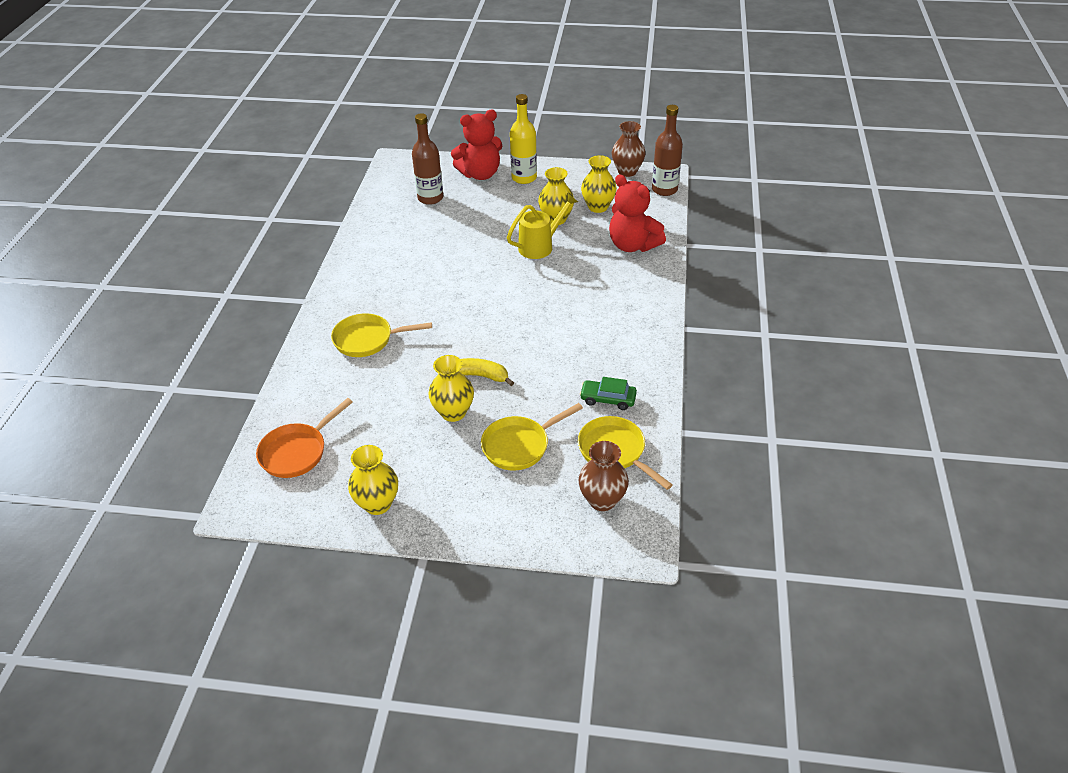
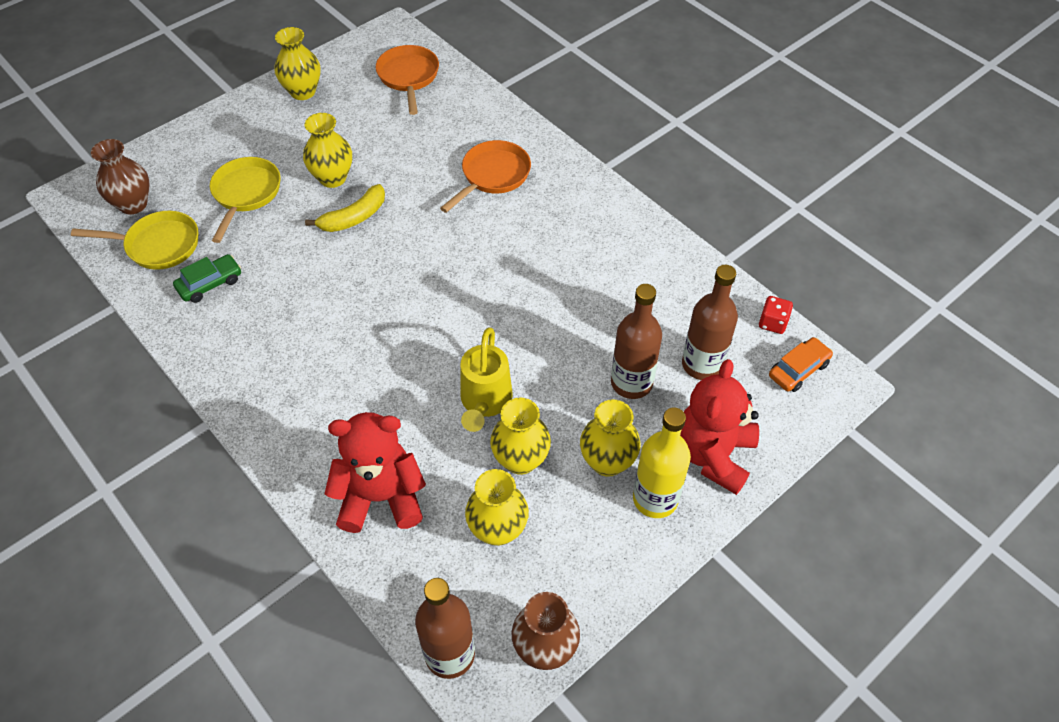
camera: 130 degrees right, 10 degrees up
yellow pan [331,313,432,357] -> orange pan [440,140,531,213]
none -> yellow vase [580,400,641,477]
none -> brown bottle [611,284,662,399]
none -> red dice [759,296,793,334]
none -> orange car [769,337,833,392]

